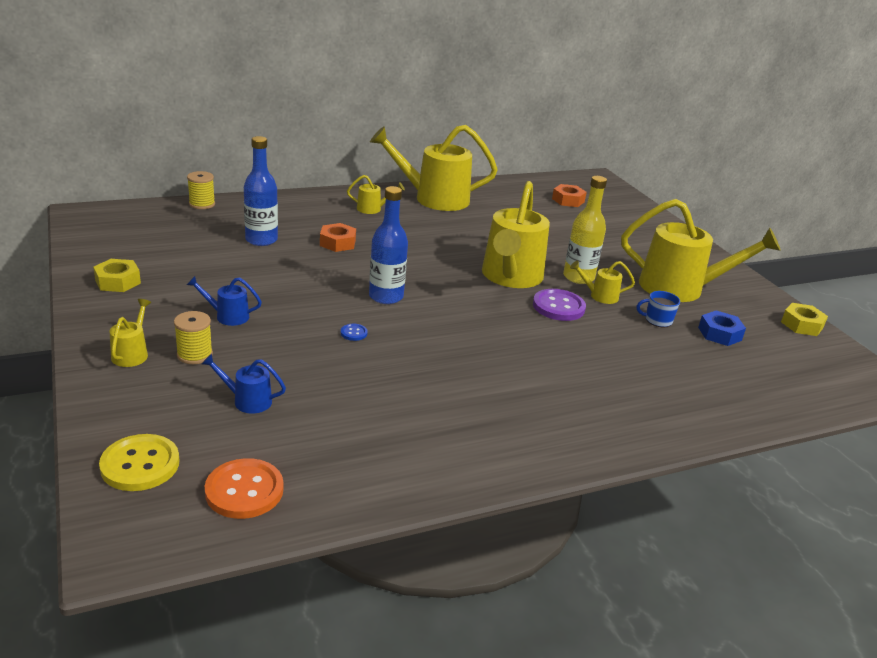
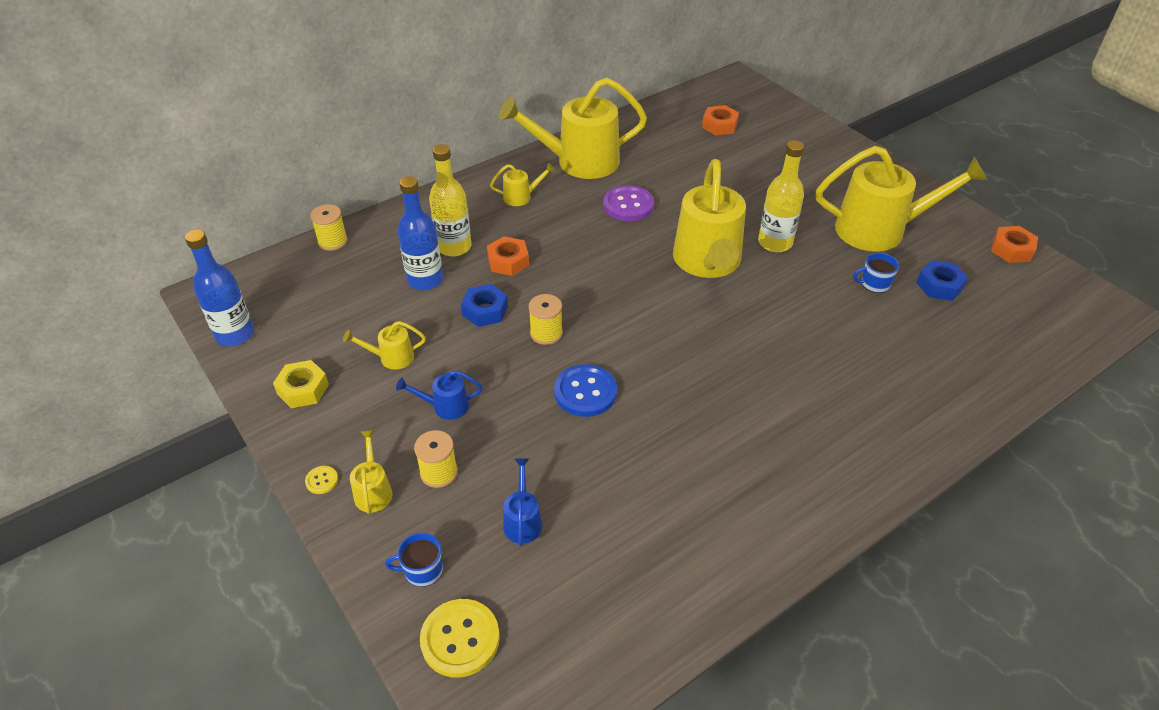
camera: 10 degrees left, 15 degrees up
blue watering can [202,354,286,414] -> blue watering can turned 90 degrees clockwise [503,458,542,546]
orange button [205,458,284,519] -> none
blue button [341,324,368,341] -> blue button [554,364,617,417], size x2.15
blue bottle [369,186,408,304] -> blue bottle moved to [185,229,254,346]
purple button [533,289,586,321] -> purple button moved to [603,185,654,221]
yellow watering can [570,261,635,304] -> yellow watering can moved to [343,321,426,370]
yellow nut [781,303,828,336] -> orange nut [991,226,1038,263]
none -> yellow button [305,466,338,494]
none -> blue mug [385,533,443,587]
none -> yellow bottle [429,144,471,257]
none -> blue nut [461,284,508,327]
none -> yellow spool [528,294,563,345]

